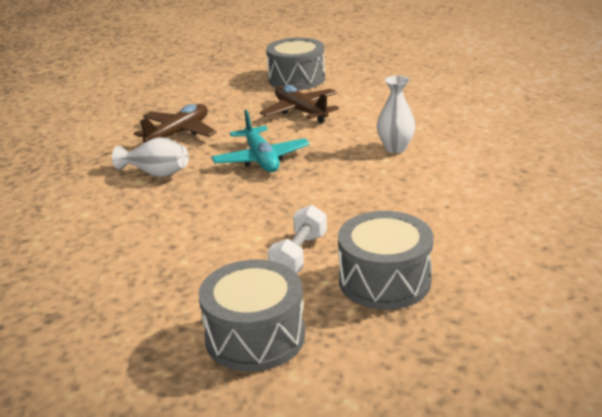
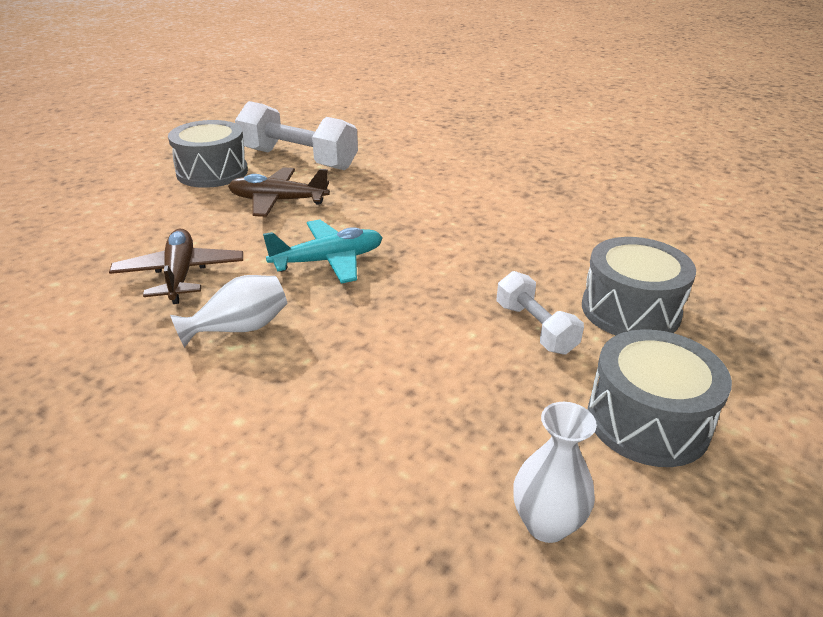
camera: 50 degrees left, 5 degrees up
turquoise plane [211,110,310,172] -> turquoise plane turned 45 degrees counterclockwise [263,219,383,284]
white vase [377,75,416,153] -> white vase moved to [514,402,597,543]
none -> white dumbbell [235,101,358,170]

